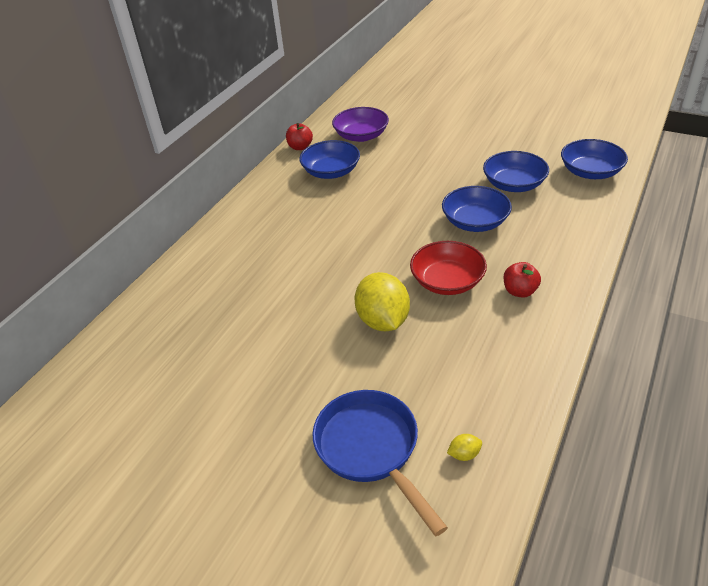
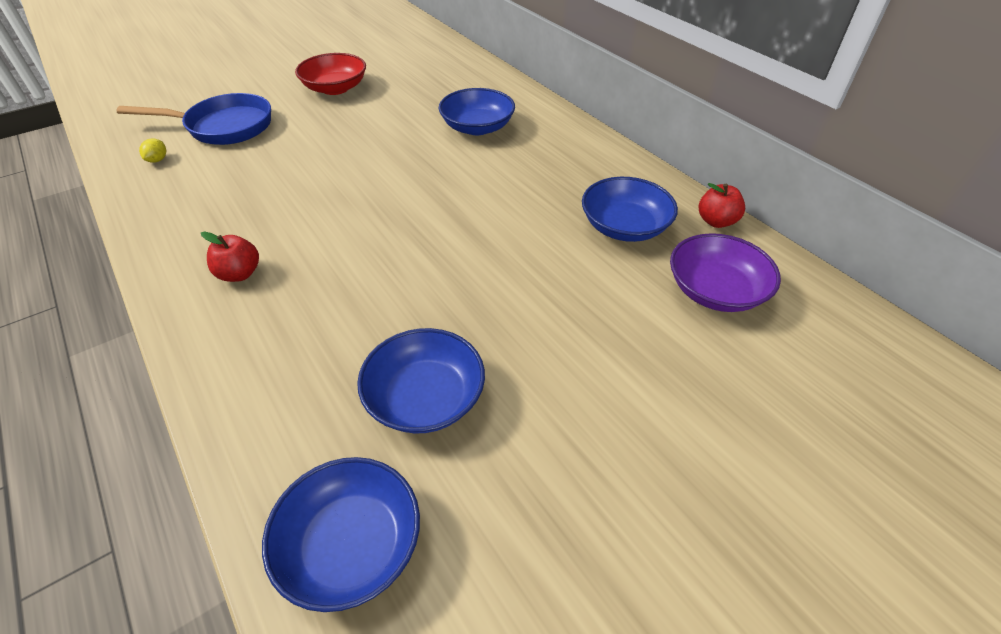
camera: 115 degrees right, 5 degrees up
yellow lemon [354,272,410,331] -> none
red bowl [410,241,487,295] -> red bowl moved to [295,53,366,95]
blue bowl [442,186,512,232] -> blue bowl moved to [439,88,515,135]

